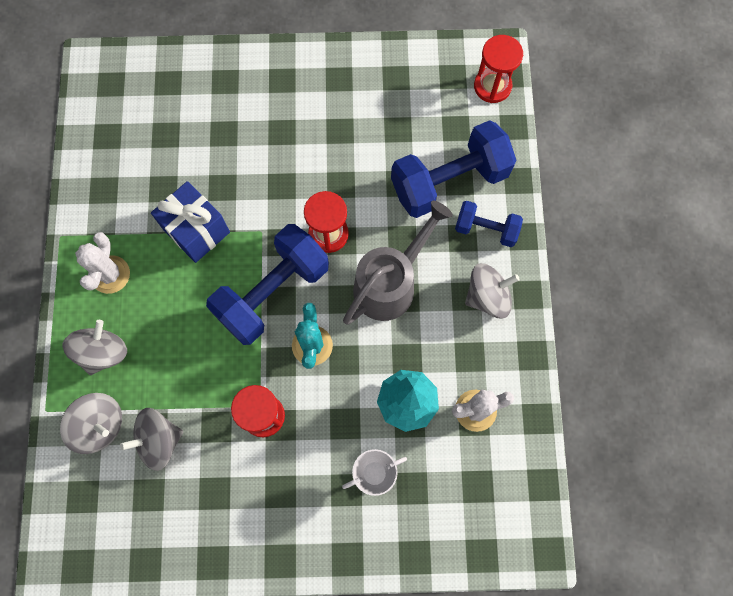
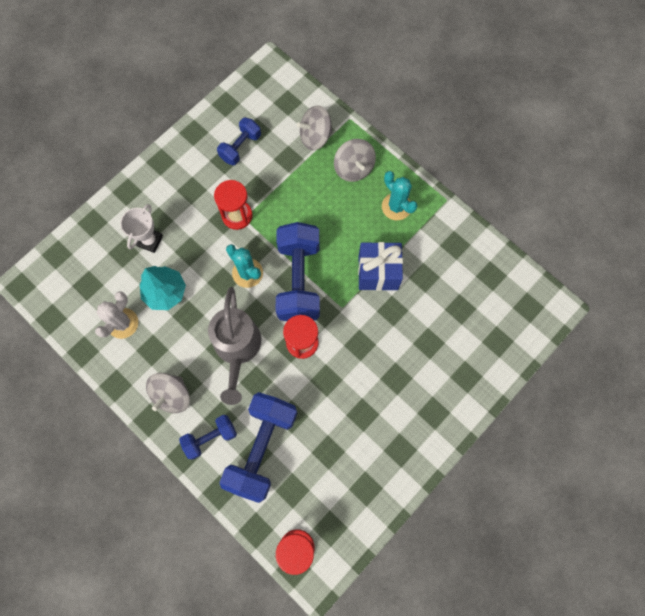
camera: 135 degrees right, 0 degrees up
white cactus [75,232,130,294] -> turquoise cactus [382,171,418,220]
grey spinning top [120,408,183,471] -> none
none -> blue dumbbell [217,117,261,165]

